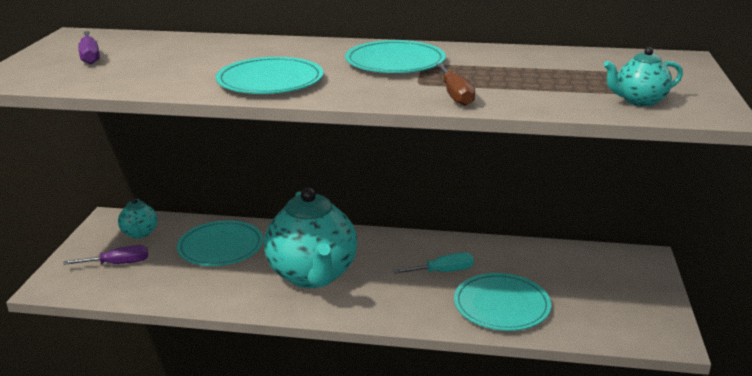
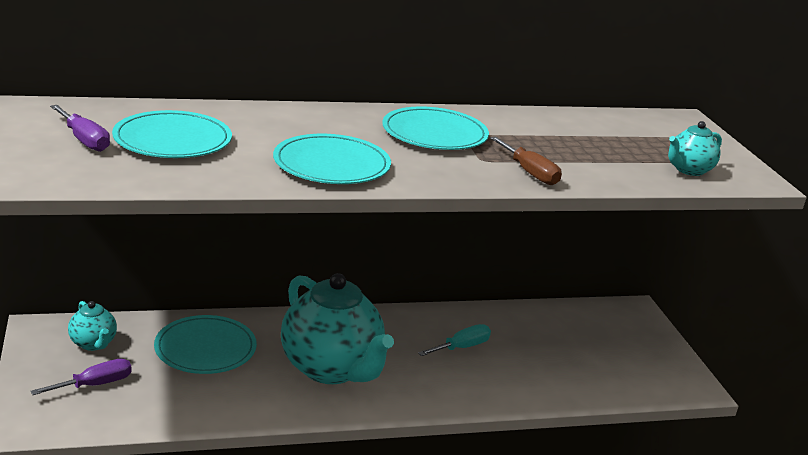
camera: 25 degrees left, 0 degrees up
turquoise plate [454,273,551,331] -> turquoise plate moved to [112,110,232,158]

